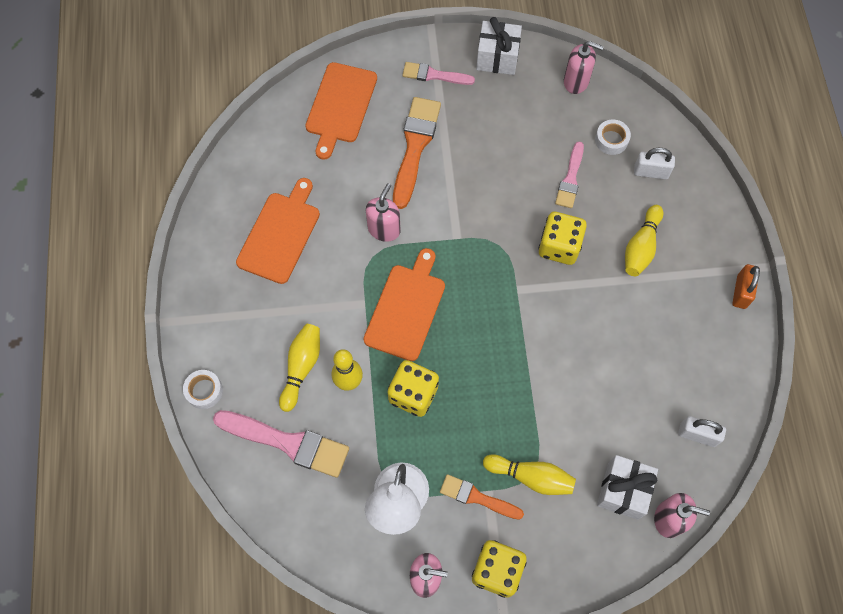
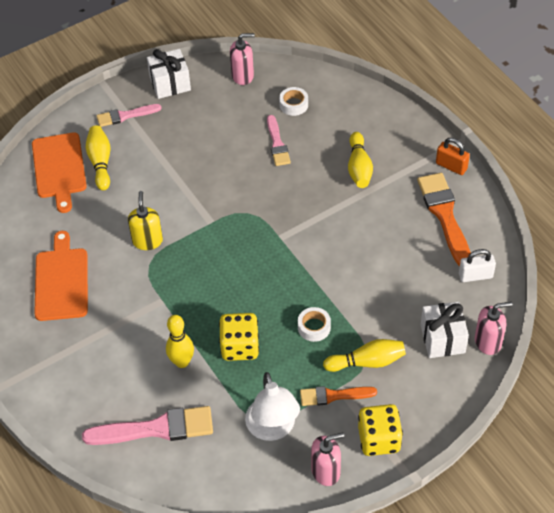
camera: 25 degrees left, 15 degrees down
white tape [183,370,223,409] -> white tape moved to [298,307,331,342]
yellow bowling pin [279,324,320,412] -> yellow bowling pin moved to [86,125,111,191]
orange cutting board [364,248,445,361] -> none
pink soap dispenser [366,183,401,242] -> yellow soap dispenser [128,191,163,250]
orange brush [393,97,441,209] -> orange brush moved to [417,173,471,267]
yellow dice [538,212,587,265] -> none
white padlock [634,148,675,180] -> none
orange padlock [732,264,760,309] -> orange padlock turned 45 degrees counterclockwise [436,138,470,175]

